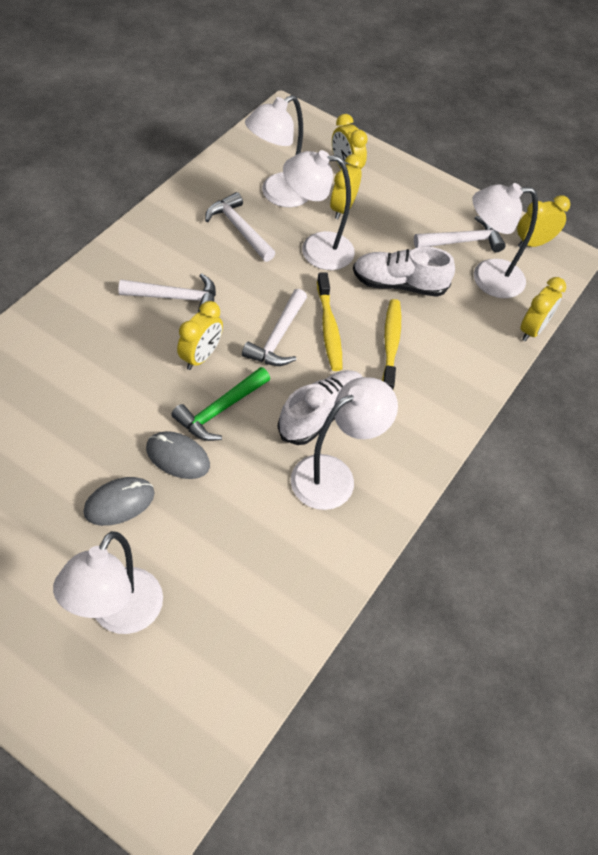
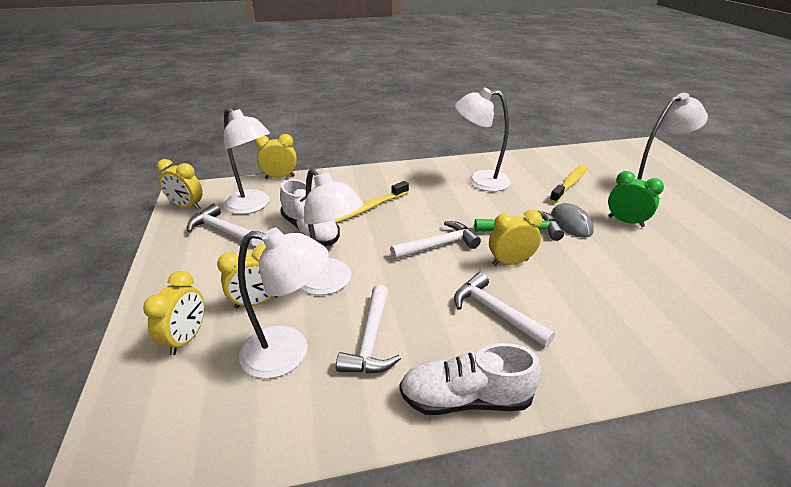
camera: 130 degrees left, 20 degrees down
grey mouse [83,477,154,526] -> green clock [608,171,664,227]
white shoe [277,370,363,445] -> white shoe moved to [399,343,541,415]
yellow toothbrush [317,272,342,371] -> yellow toothbrush moved to [549,165,588,203]

